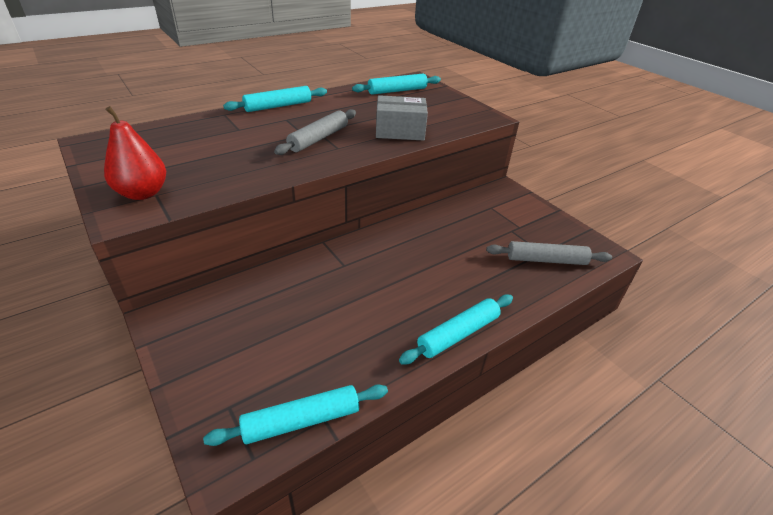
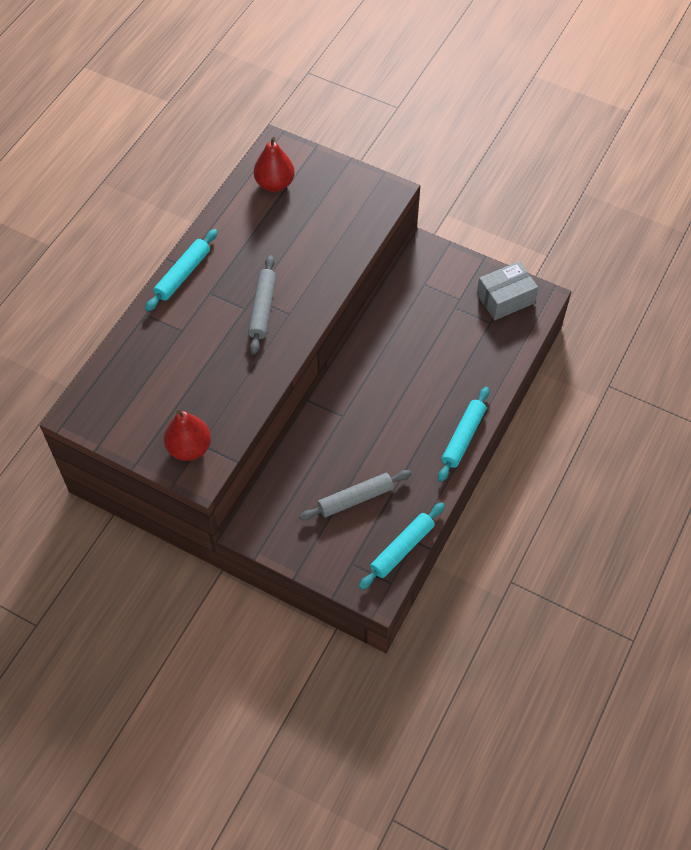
camera: 25 degrees left, 20 degrees up
turquoise rolling pin [352,74,441,95] -> red pear [254,137,295,192]
grey box [376,95,428,141] -> grey box moved to [477,261,538,320]
grey rolling pin [486,241,612,265] -> grey rolling pin moved to [299,470,411,520]

